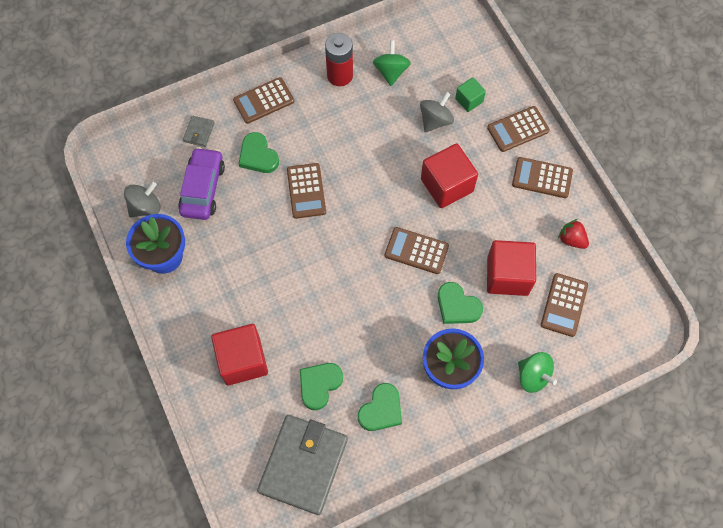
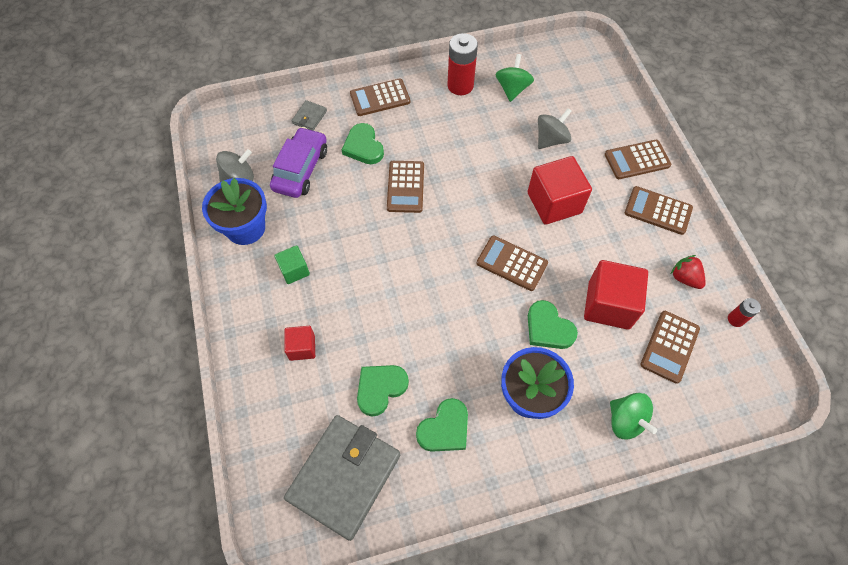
camera: 10 degrees right, 5 degrees down
red cube [211,324,268,385] -> red cube [284,326,315,361], size x0.54
green cube [455,77,486,112] -> green cube moved to [274,245,310,284]
none -> red battery [728,298,761,327]

